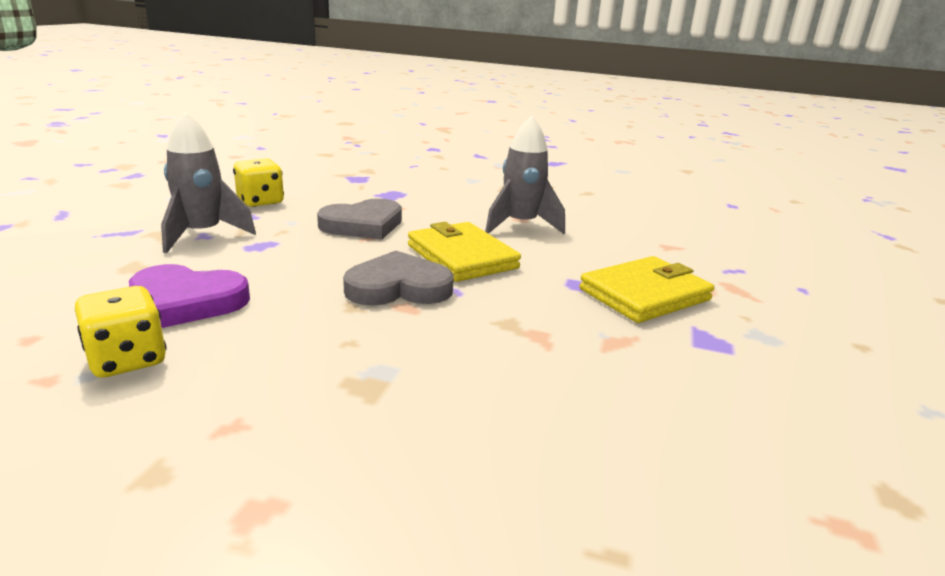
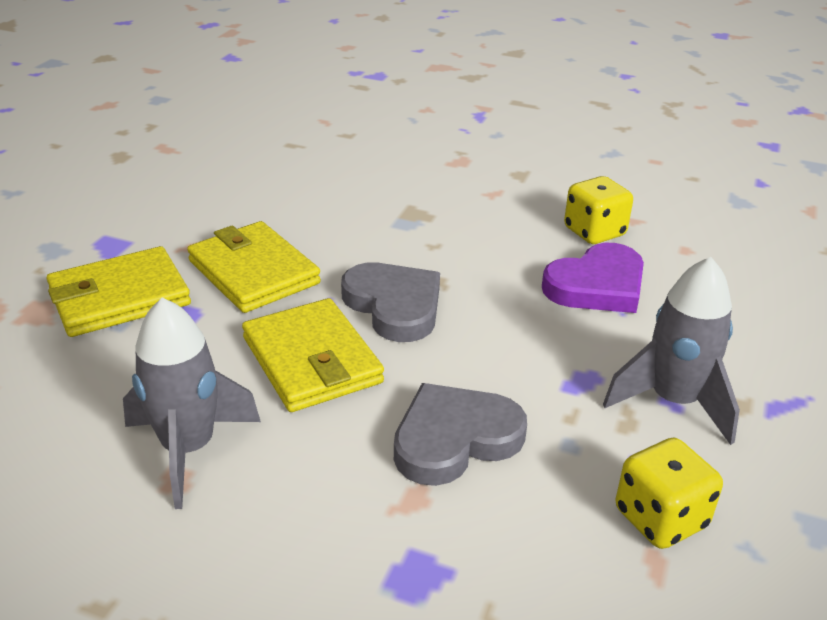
camera: 175 degrees left, 10 degrees up
purple heart [129,264,250,328] -> purple heart turned 135 degrees clockwise [542,243,644,313]
grey heart [343,251,454,306] -> grey heart turned 120 degrees counterclockwise [341,262,440,342]
none -> yellow wallet [187,221,321,313]

